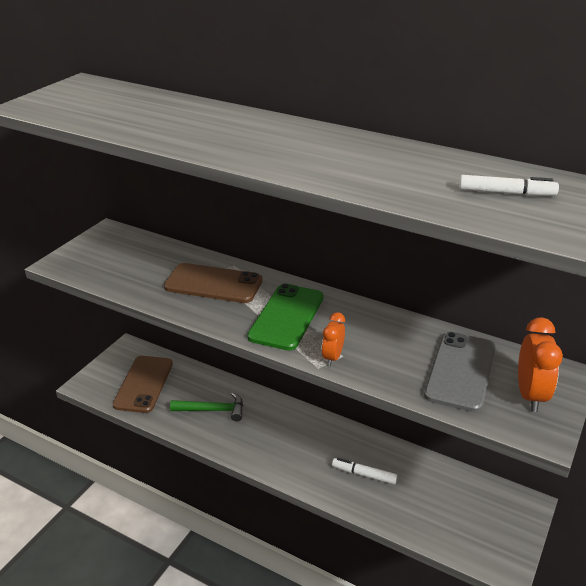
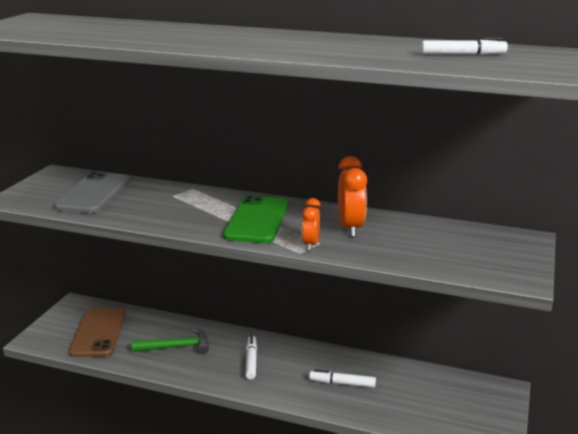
camera: 10 degrees left, 10 degrees down
brown phone [164,263,262,303] -> none
grey phone [424,332,496,412] -> grey phone moved to [54,172,130,213]
orange clock [518,317,563,412] -> orange clock moved to [338,156,367,237]
none -> white marker [245,335,257,379]

